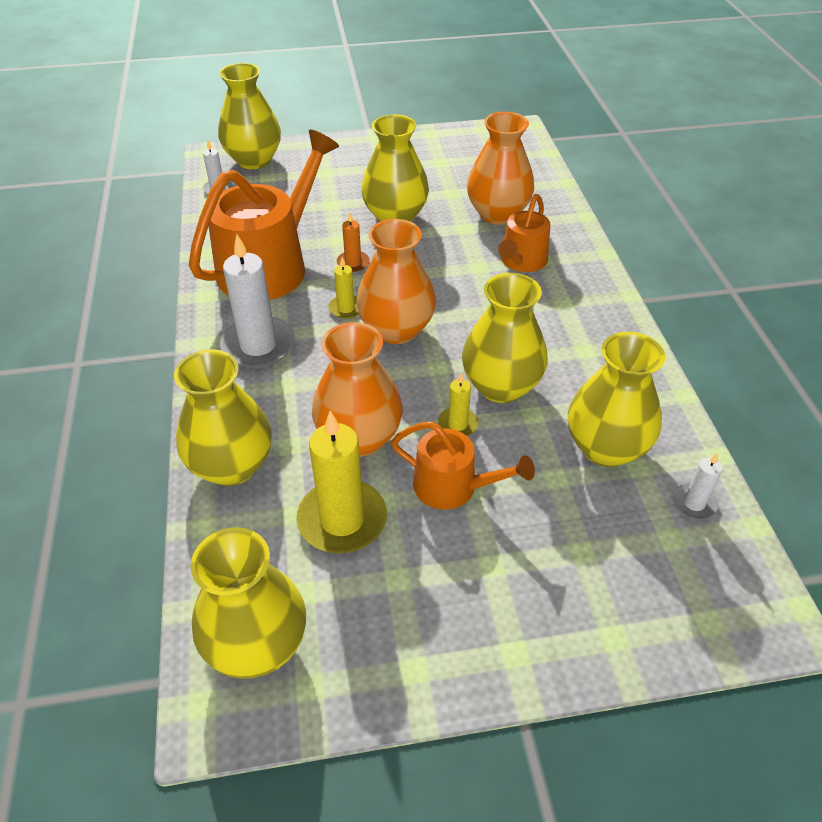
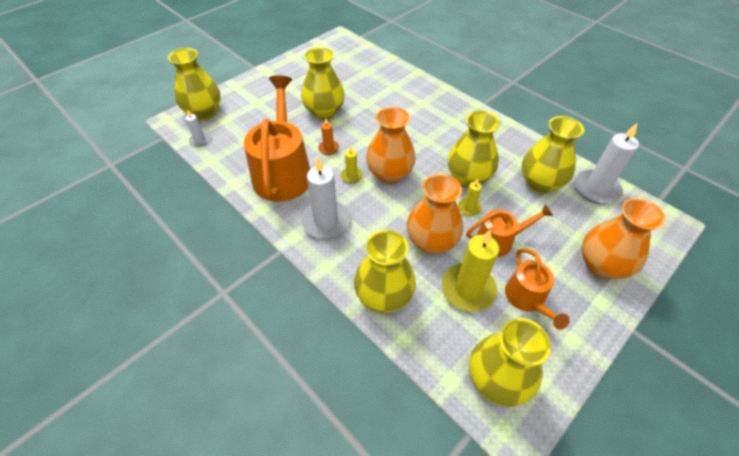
camera: 35 degrees left, 5 degrees up
orange vase [467,112,534,225] -> orange vase moved to [582,198,666,279]
orange watering can [498,194,550,272] -> orange watering can moved to [505,248,570,330]
white candle [673,453,723,519] -> white candle [574,123,639,204], size x2.00

